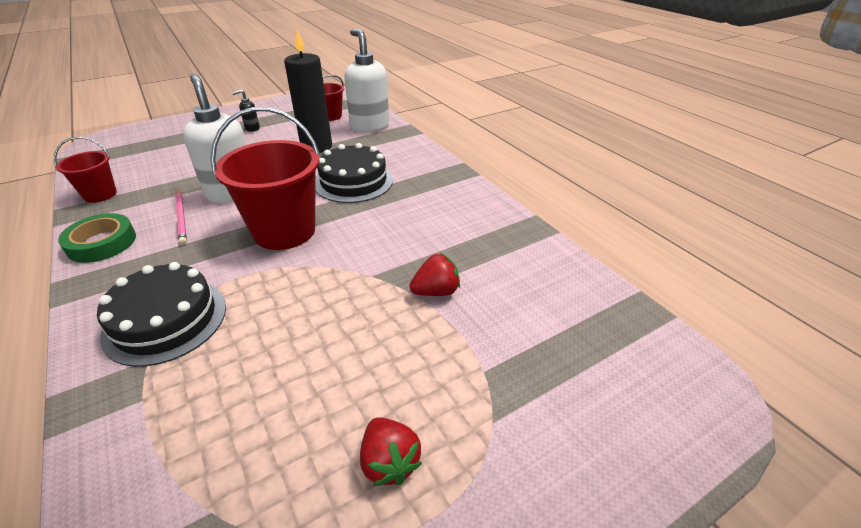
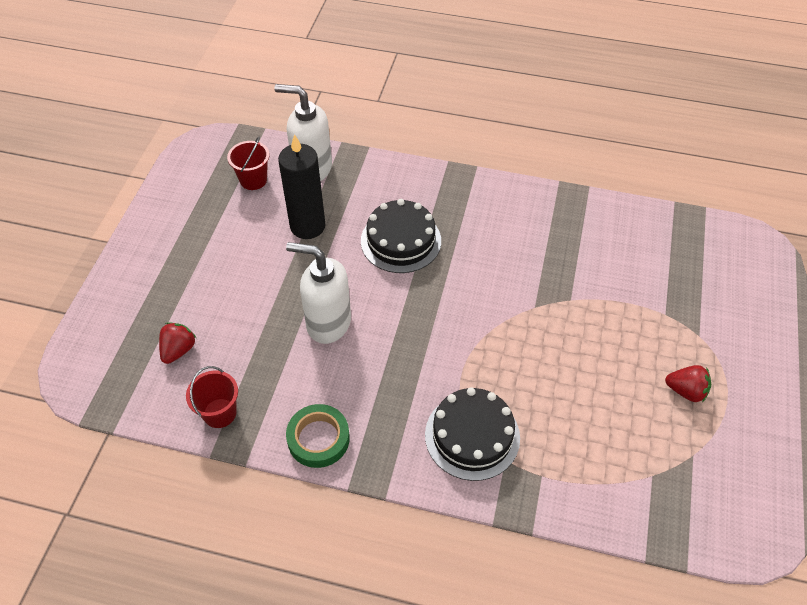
camera: 45 degrees left, 15 degrees up
pink pencil [175,189,187,245] -> none
red bucket [211,107,320,250] -> none
black soap dispenser [232,90,260,132] -> none
red strawberry [409,254,460,296] -> red strawberry moved to [159,322,196,364]

